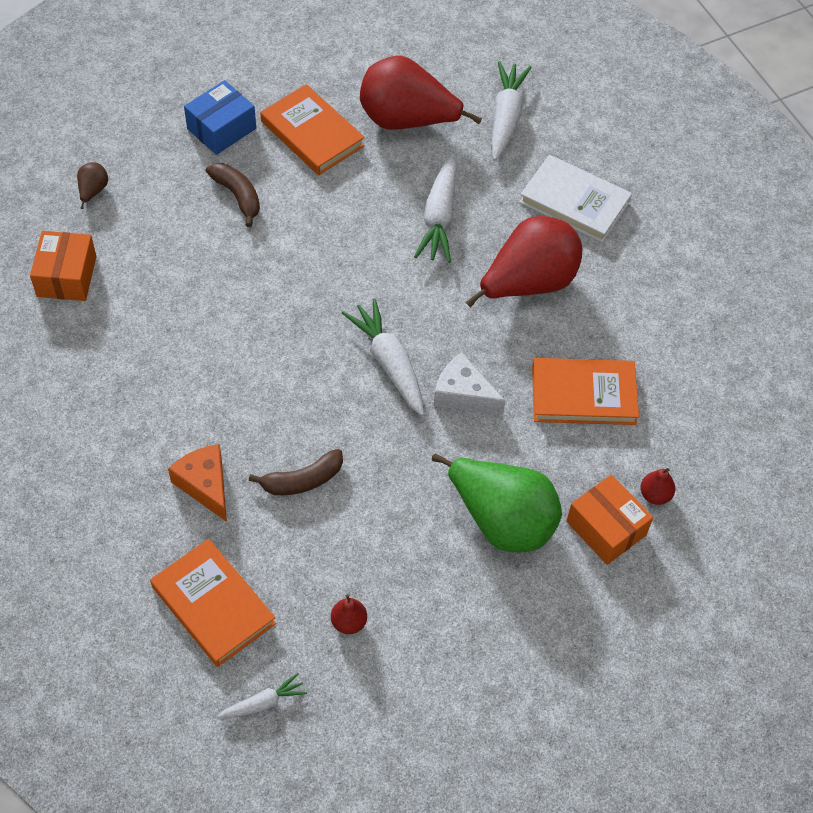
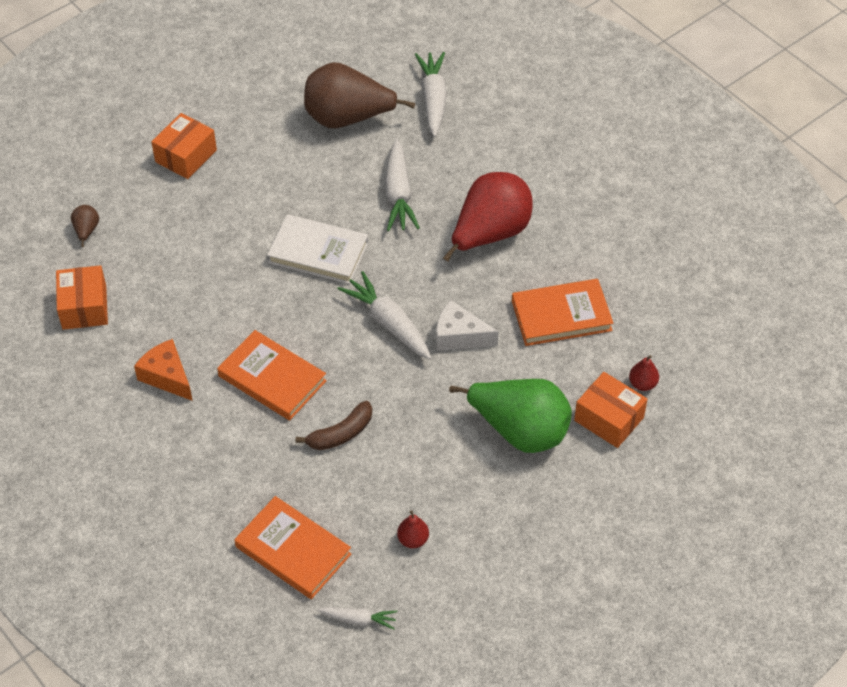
camera: 10 degrees left, 5 degrees down
orange cheese [168,444,227,522] -> orange cheese moved to [134,339,193,401]
blue box [184,80,256,155] -> orange box [151,113,217,179]
brown banana [206,163,260,227] -> none
white carrot [217,673,307,718] -> white carrot turned 45 degrees clockwise [317,607,397,630]
orange book [260,84,365,175] -> orange book moved to [217,330,327,421]
red pear [360,56,482,130] -> brown pear [304,62,415,128]
white book [519,155,632,243] -> white book moved to [267,214,368,284]

